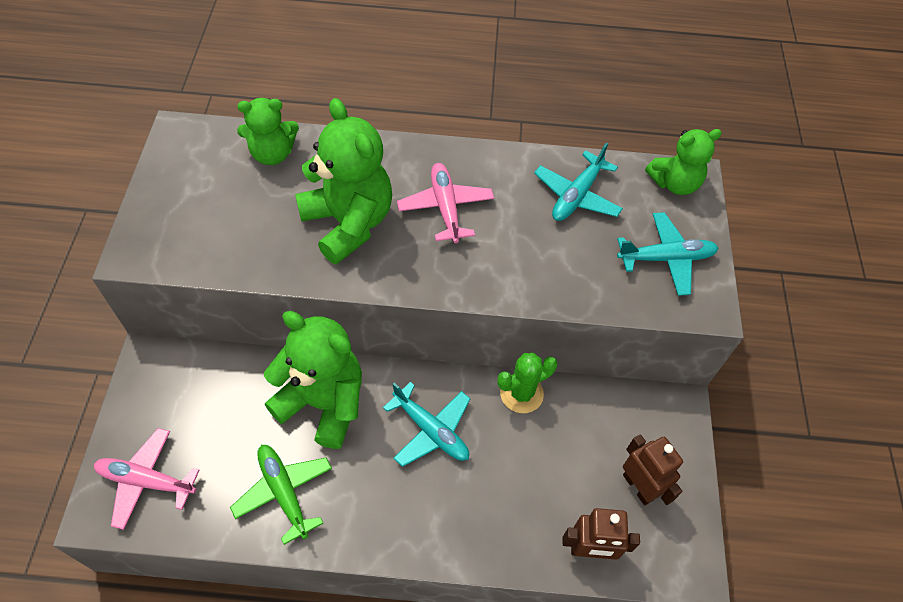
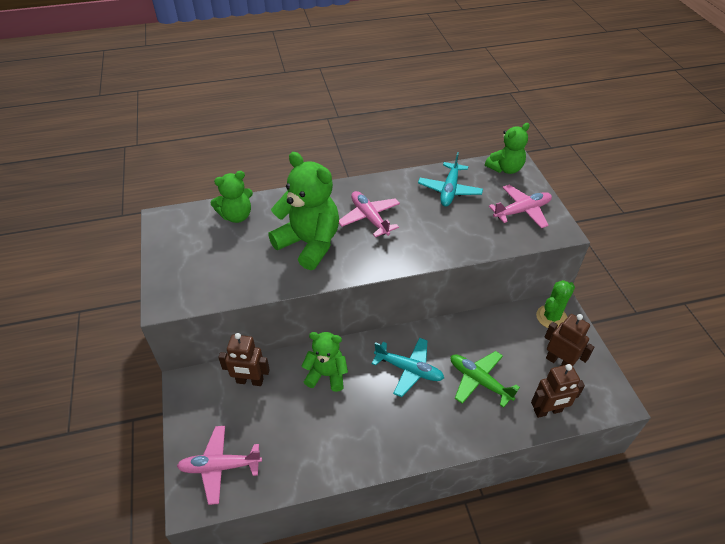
camera: 15 degrees left, 10 degrees down
green plane [230,445,332,545] -> green plane moved to [451,351,520,408]
green teddy bear [264,311,362,449] -> green teddy bear [302,332,348,392], size x0.61
green cactus [497,353,558,413] -> green cactus moved to [536,280,575,328]
turquoise plane [617,212,719,296] -> pink plane [489,185,552,228]
none -> brown robot [218,333,270,386]

